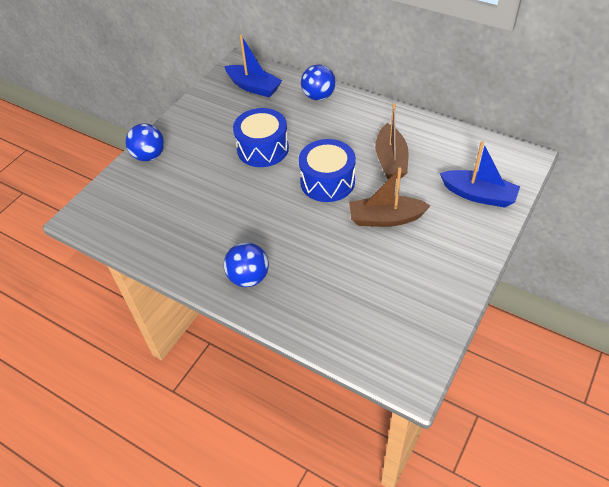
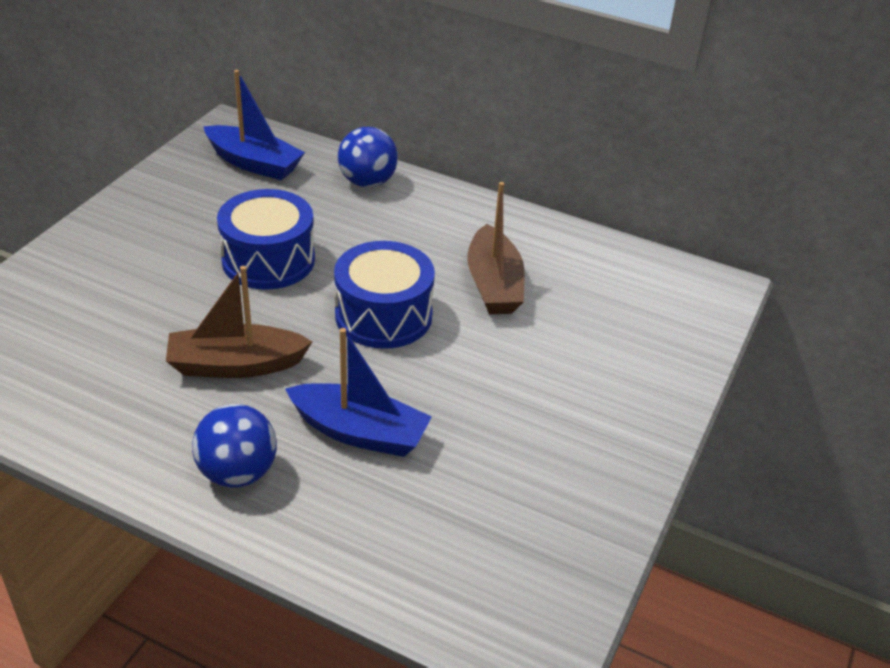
camera: 10 degrees left, 10 degrees down
blue ball [125,123,164,161] -> none
brown boat [349,167,431,227] -> brown boat moved to [166,266,312,378]
blue boat [440,141,520,208] -> blue boat moved to [285,328,432,457]

